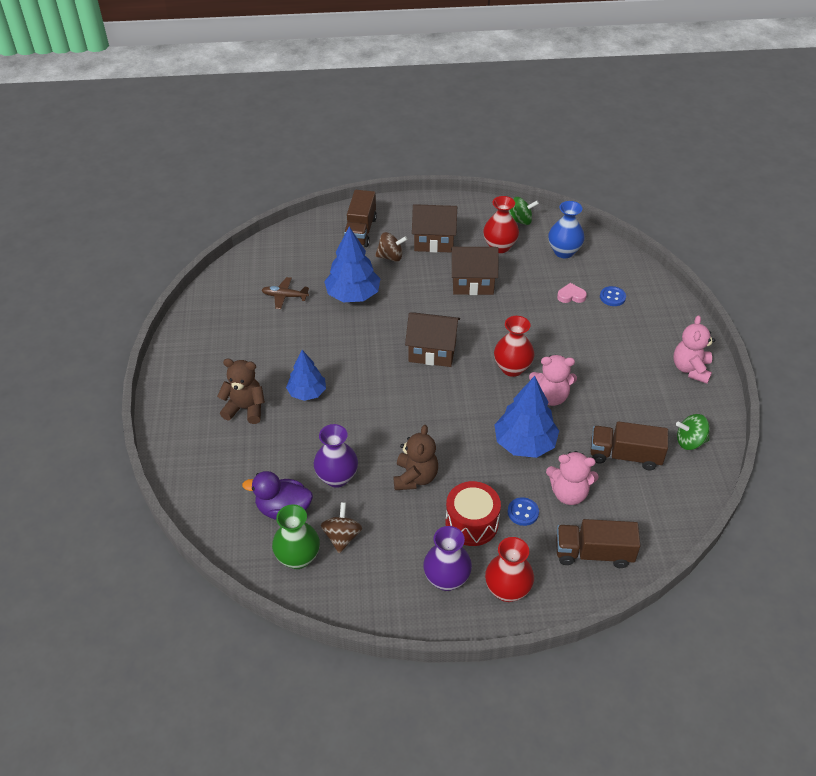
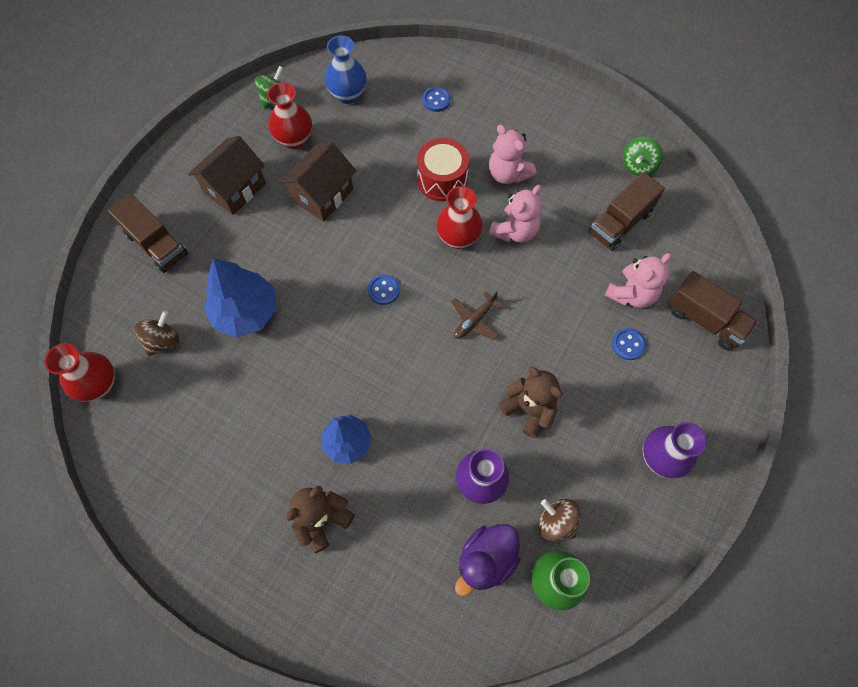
camera: 55 degrees left, 20 degrees up
brown plane [262,277,309,309] -> brown plane moved to [451,291,503,340]
brown spinning top [375,232,408,262] -> brown spinning top moved to [134,311,179,356]
brown house [405,312,460,367] -> blue button [368,274,400,305]
red drum [445,481,501,546] -> red drum moved to [417,138,469,201]
red vase [485,537,534,602] -> red vase moved to [45,343,115,402]
blue tree [494,376,559,458] -> none
brown truck [556,519,640,568] -> brown truck turned 90 degrees counterclockwise [668,271,758,350]
pink heart [557,283,587,303] -> none
pink teddy bear [673,315,715,384] -> pink teddy bear moved to [489,124,536,184]

